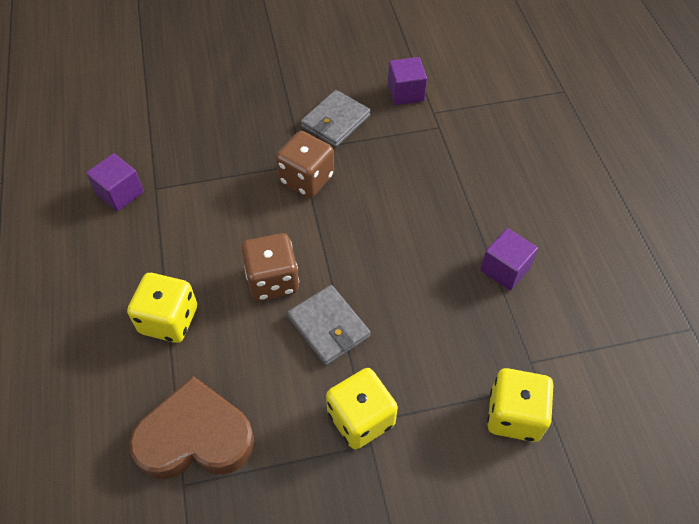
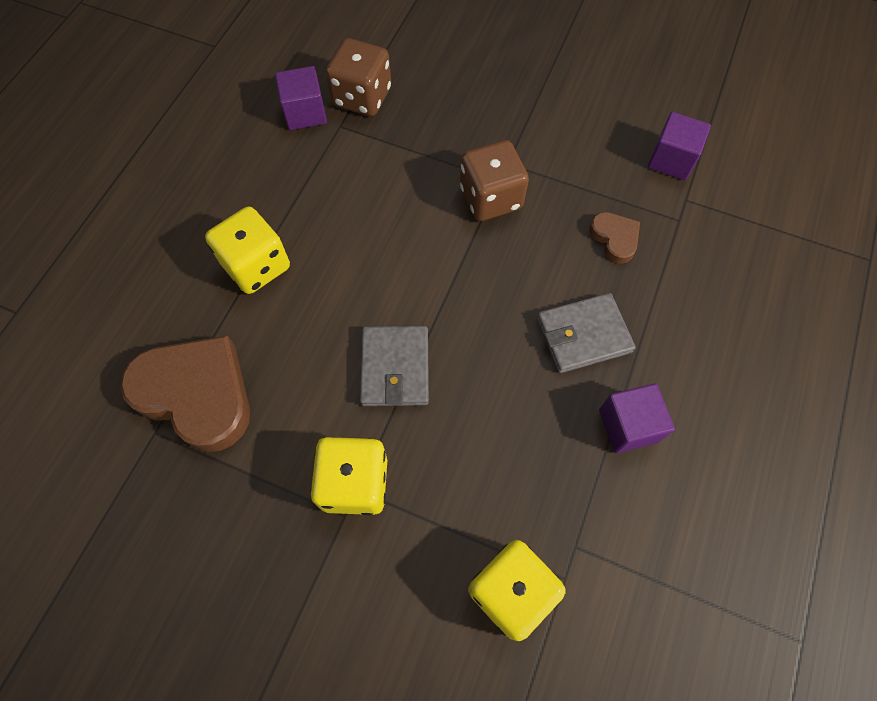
camera: 35 degrees right, 10 degrees up
brown dice [241,233,299,301] -> brown dice moved to [326,38,391,116]
grey wallet [301,90,371,147] -> grey wallet moved to [537,293,636,373]
none -> brown heart [589,212,640,264]

